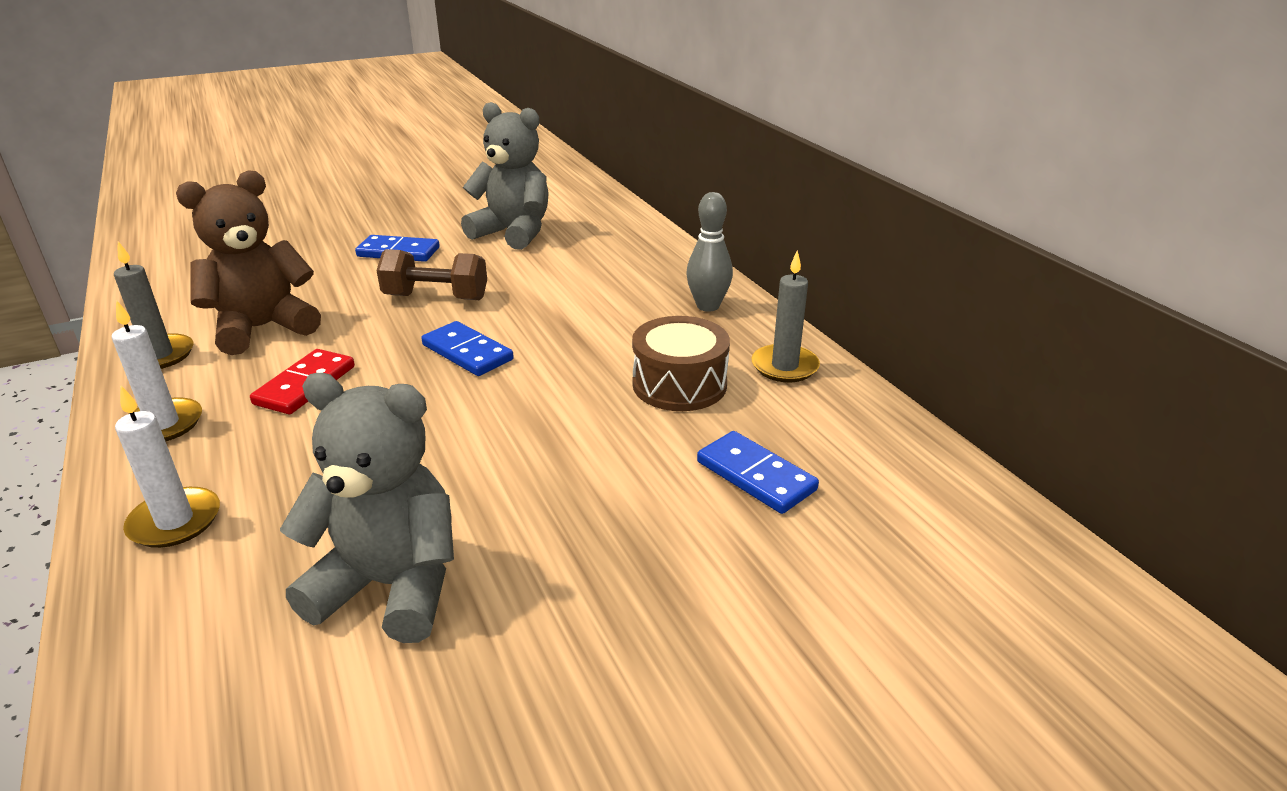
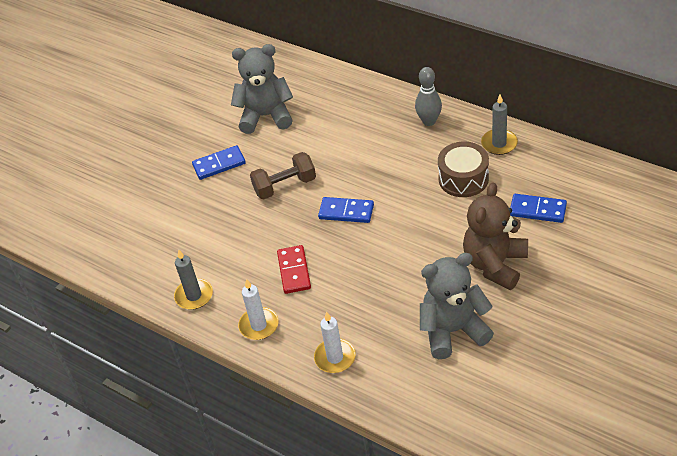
camera: 25 degrees left, 15 degrees up
brown teddy bear [176,170,321,355] -> brown teddy bear moved to [463,182,528,290]

